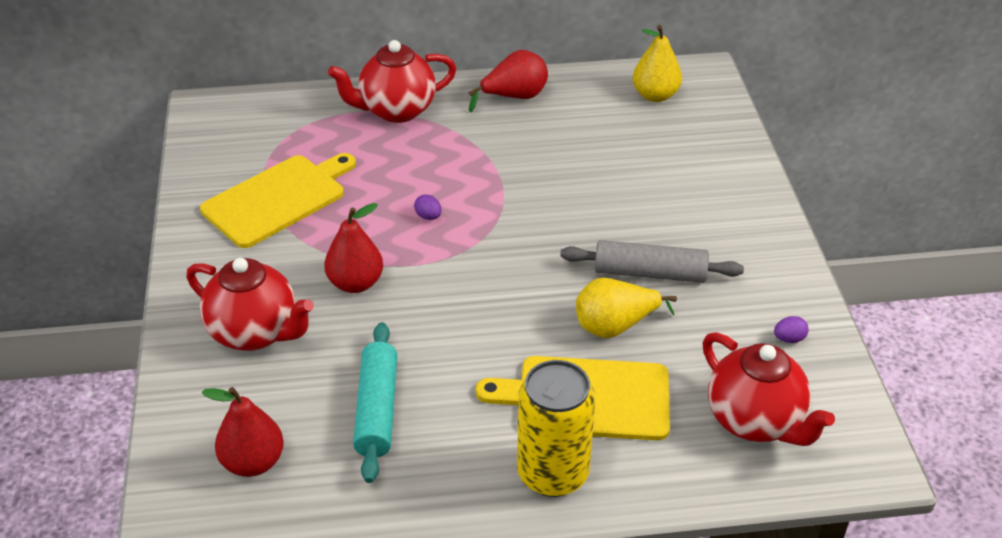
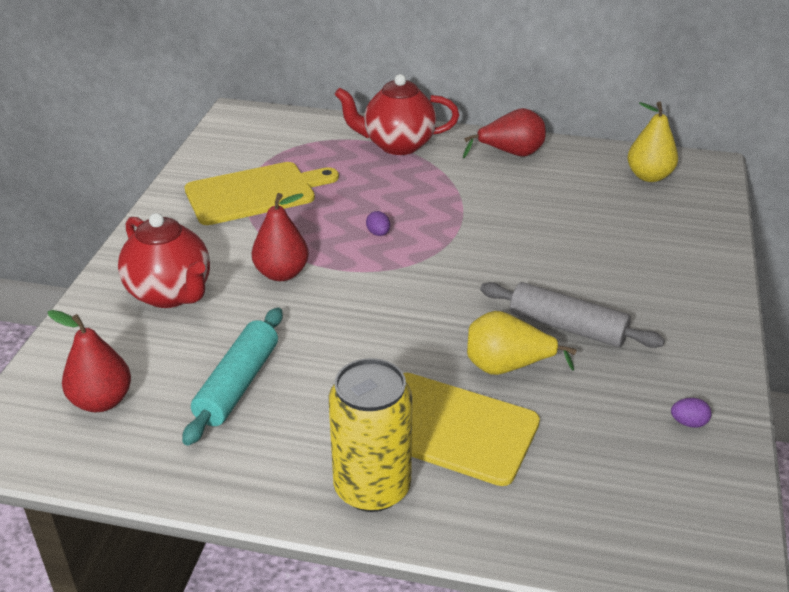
camera: 20 degrees right, 5 degrees down
red teapot [703,332,835,446] -> none

